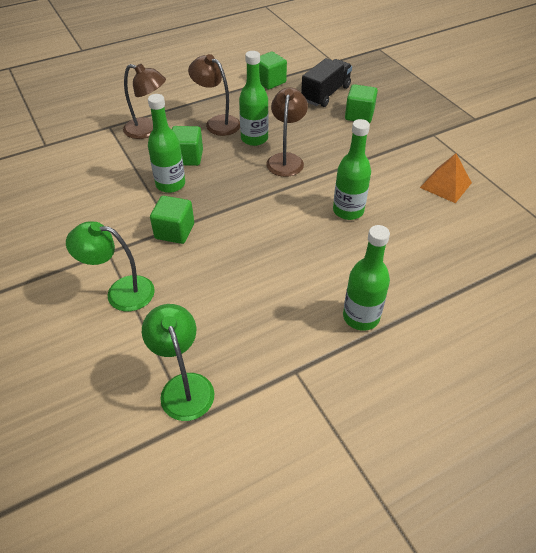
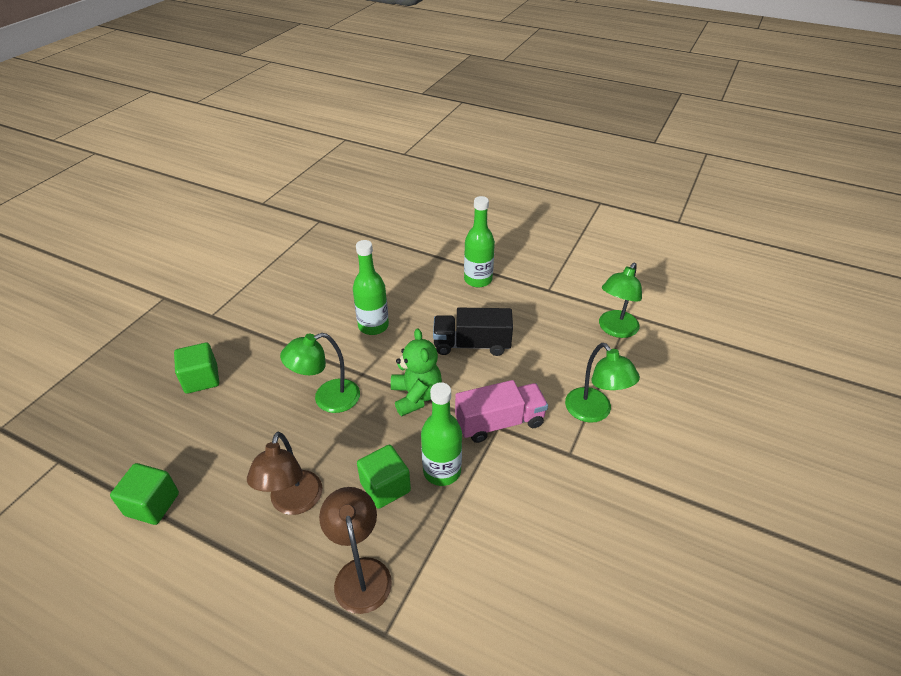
camera: 125 degrees left, 5 degrees down
green cube [150,196,194,244] -> pink truck [455,380,548,443]
green bottle [239,51,268,146] -> none
brown lamp [266,88,308,177] -> green lamp [280,333,360,413]
black truck [301,58,352,107] -> black truck moved to [433,308,513,356]
orange pyramid [420,153,472,203] -> none
none -> green teddy bear [391,328,442,416]

